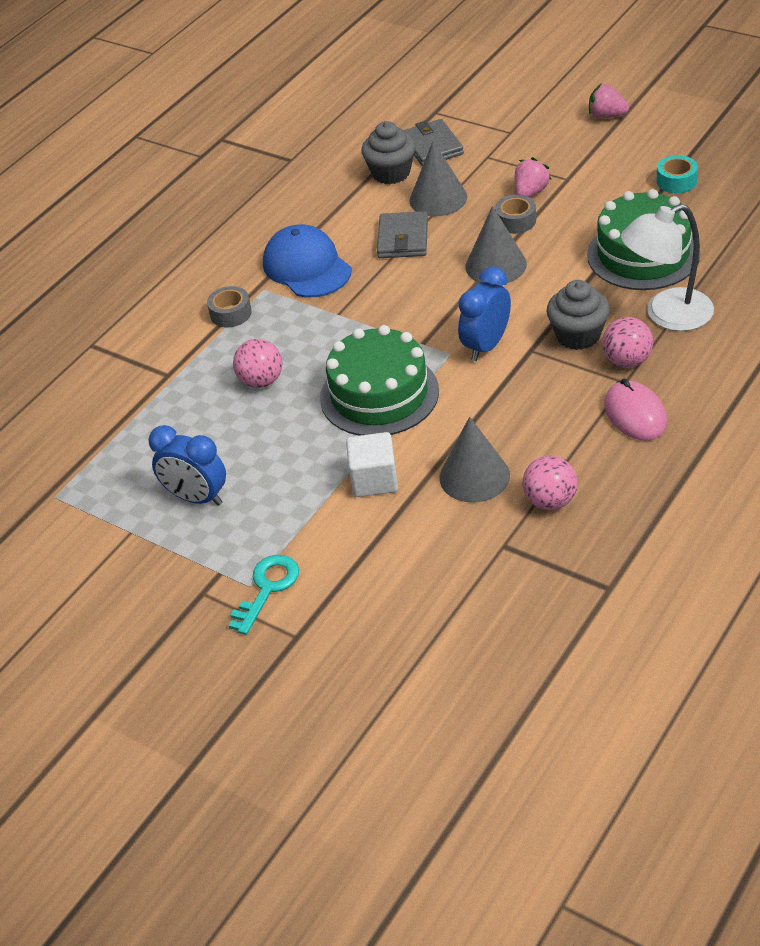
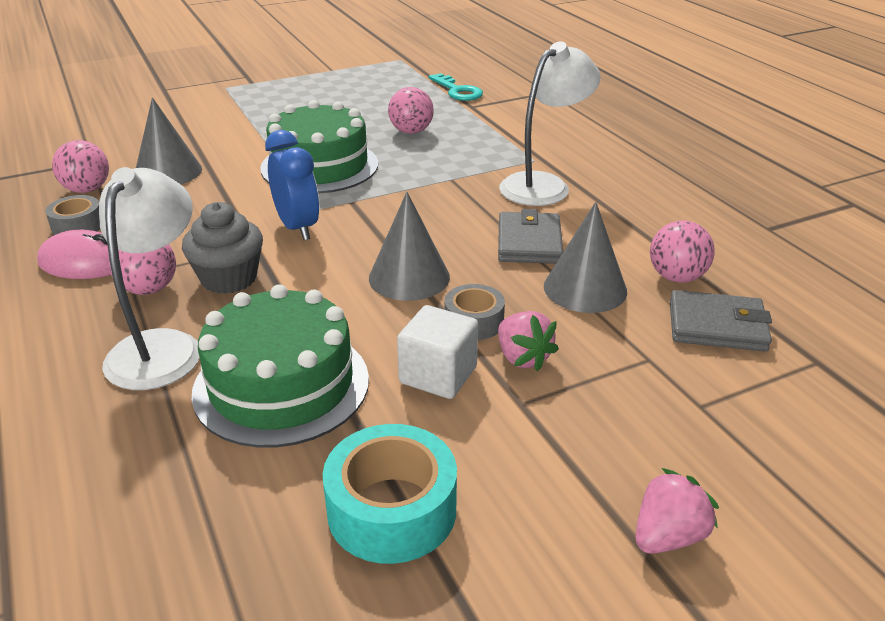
camera: 115 degrees right, 10 degrees down
blue clock [148,425,226,506] -> none
grey tape [207,286,252,328] -> grey tape moved to [45,195,100,235]
turquoise key [229,555,299,635] -> turquoise key moved to [428,73,483,101]
blue cap [263,224,352,297] -> white lamp [499,42,601,206]
white cube [346,432,398,497] -> white cube moved to [397,305,478,399]
grey cupcake [361,121,415,184] -> pink ball [650,220,715,283]
grey wallet [377,211,428,258] -> grey wallet turned 60 degrees clockwise [498,209,563,264]
turquoise tape [657,155,698,193] -> turquoise tape [323,424,457,564], size x1.66

